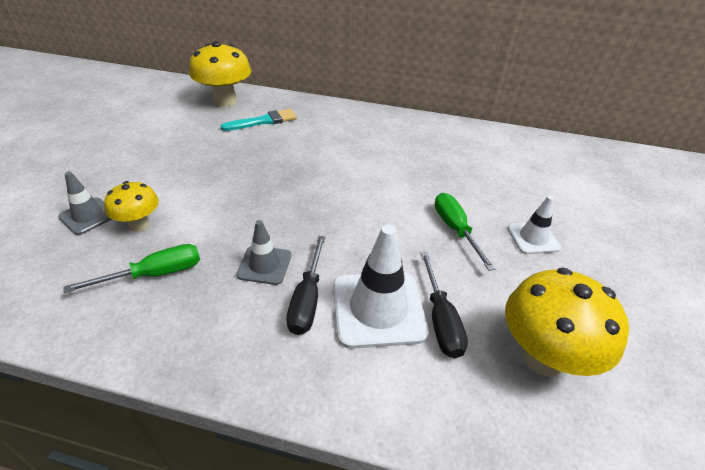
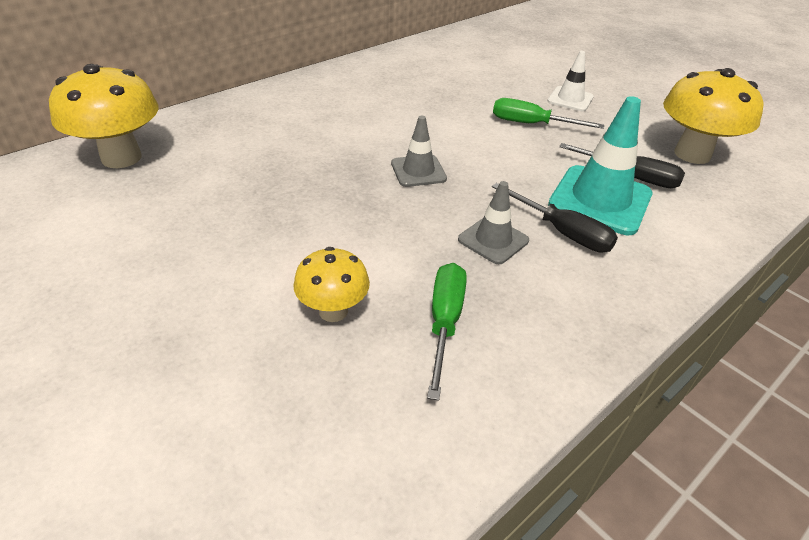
camera: 55 degrees left, 0 degrees up
grey traffic cone [58,171,112,235] -> grey traffic cone moved to [391,116,447,187]
turquoise brush [221,109,297,131] -> none
white traffic cone [333,225,429,349] -> turquoise traffic cone [548,96,652,235]

